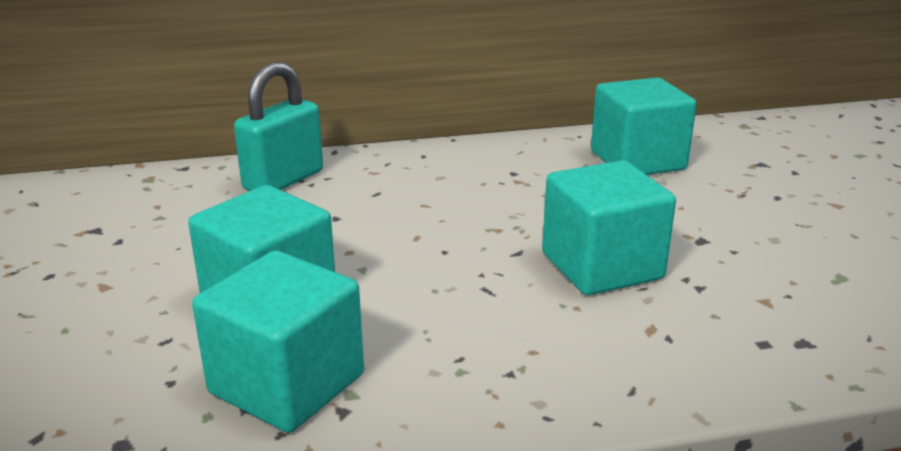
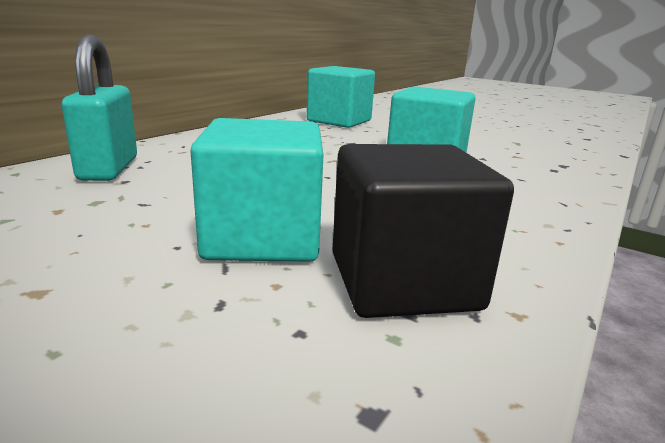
camera: 45 degrees left, 5 degrees down
turquoise cube [192,250,364,433] -> black cube [332,144,514,318]

